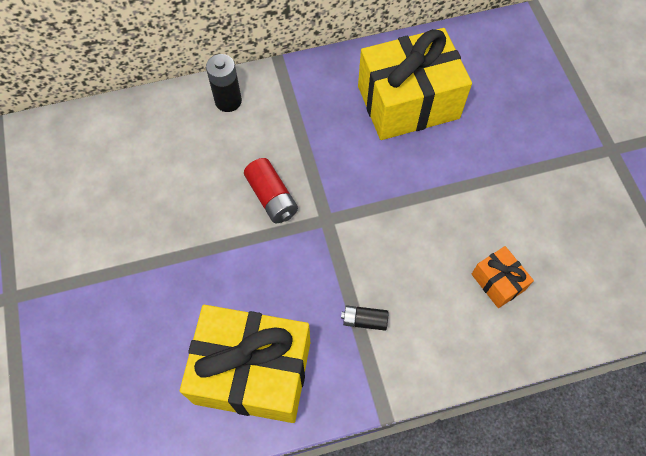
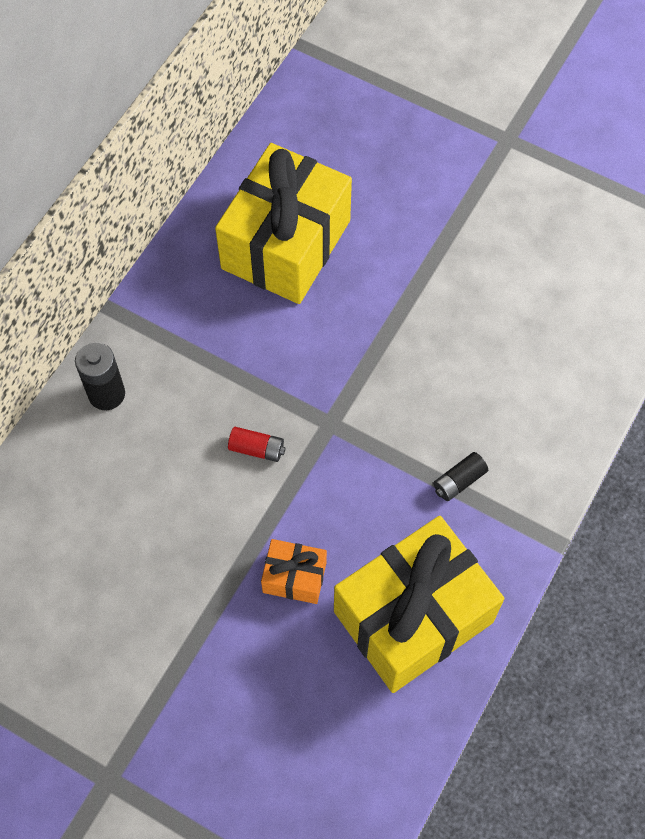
camera: 45 degrees left, 0 degrees up
red battery [244,158,298,223] -> red battery [228,427,286,462], size x0.64
orange gift [471,246,534,308] -> orange gift moved to [261,539,327,604]

